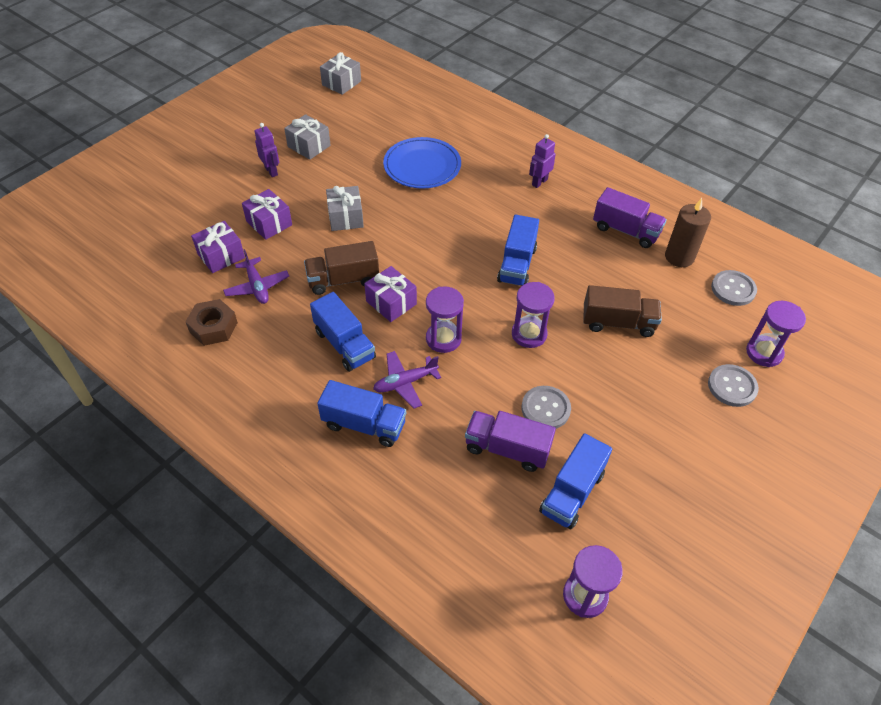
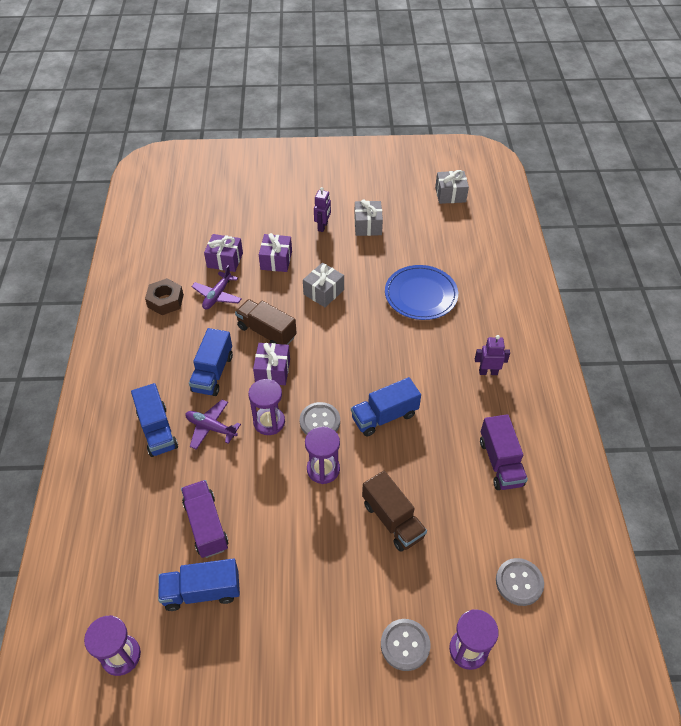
camera: 50 degrees right, 0 degrees up
grey button [522,386,571,429] -> grey button moved to [300,402,340,435]
brown candle [665,198,711,267] -> none

